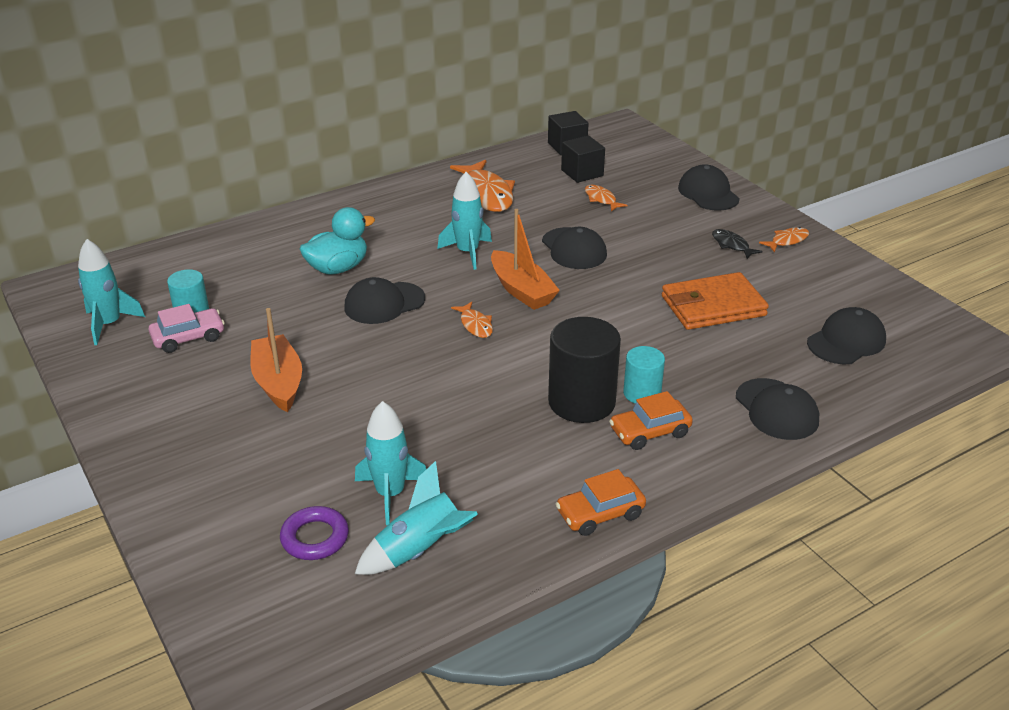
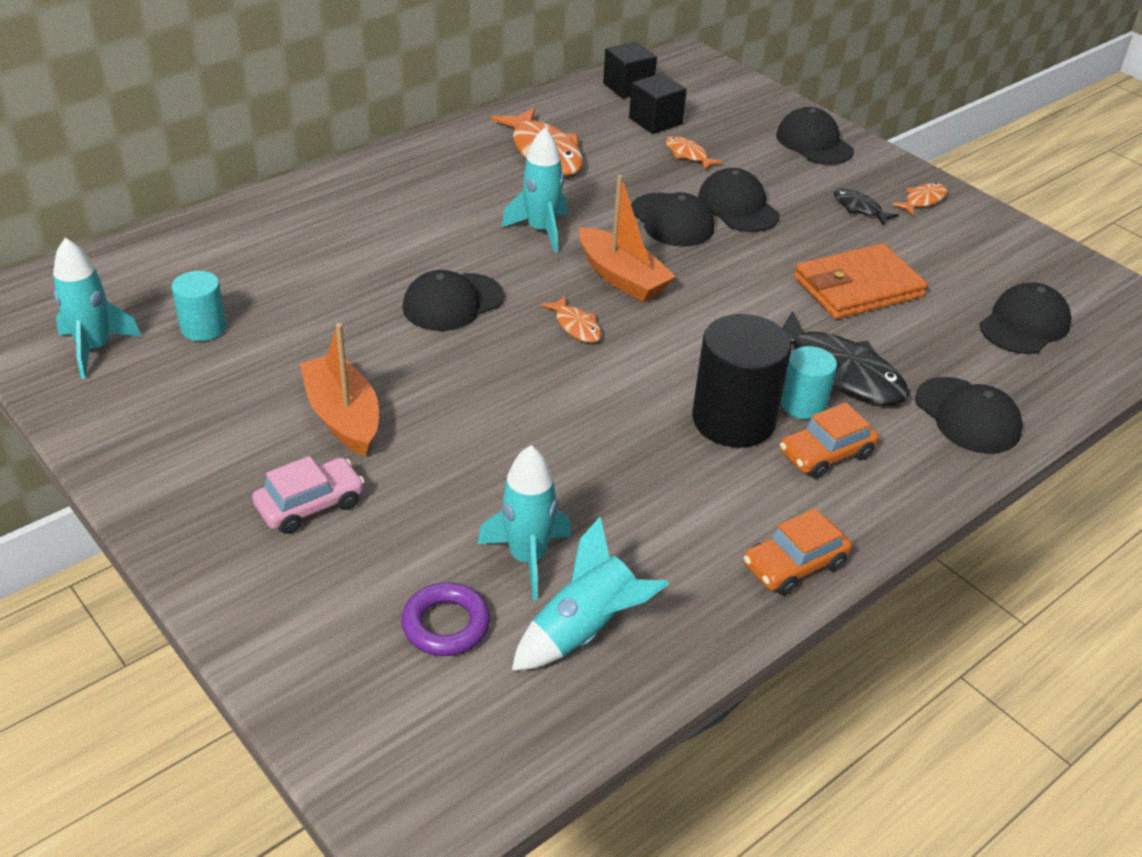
camera: 10 degrees left, 5 degrees up
pink car [148,304,225,353] -> pink car moved to [252,456,365,534]
turquoise duck [300,207,375,275] -> none
none -> black cap [698,168,780,232]
none -> black fish [782,311,909,405]

